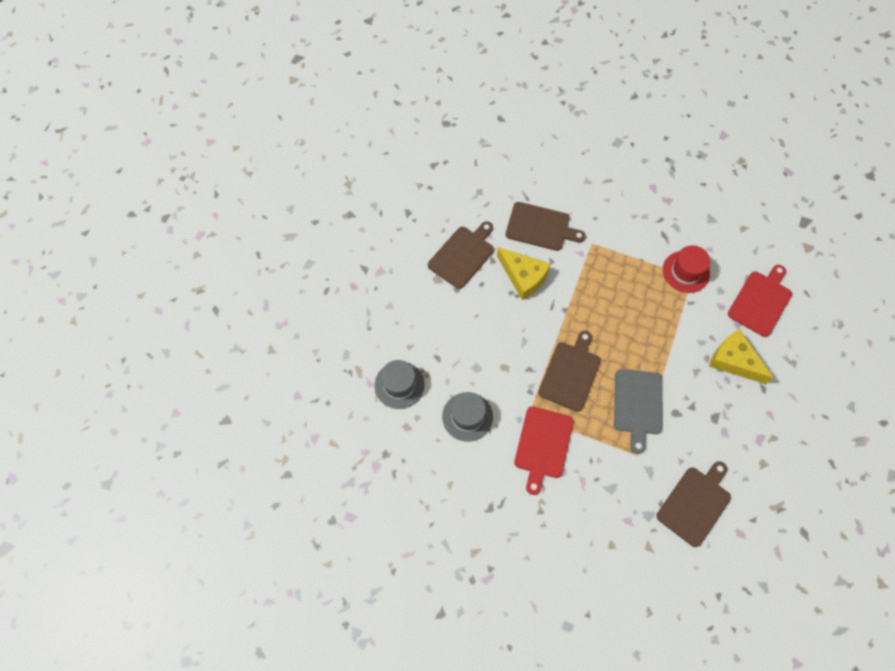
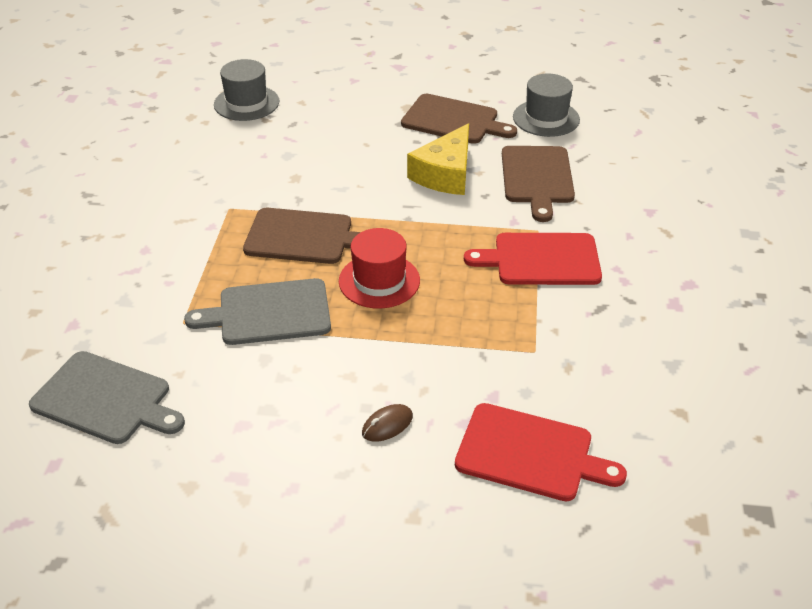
camera: 75 degrees right, 25 degrees down
grey hat [442,392,493,442] -> grey hat moved to [513,74,580,137]
red cutting board [514,406,573,495] -> red cutting board moved to [464,233,602,285]
brown cutting board [657,461,731,547] -> grey cutting board [29,351,185,444]
red hat [663,245,710,293] -> red hat moved to [339,228,420,308]
yellow cheese [709,329,774,384] -> brown mouse [362,404,413,442]

